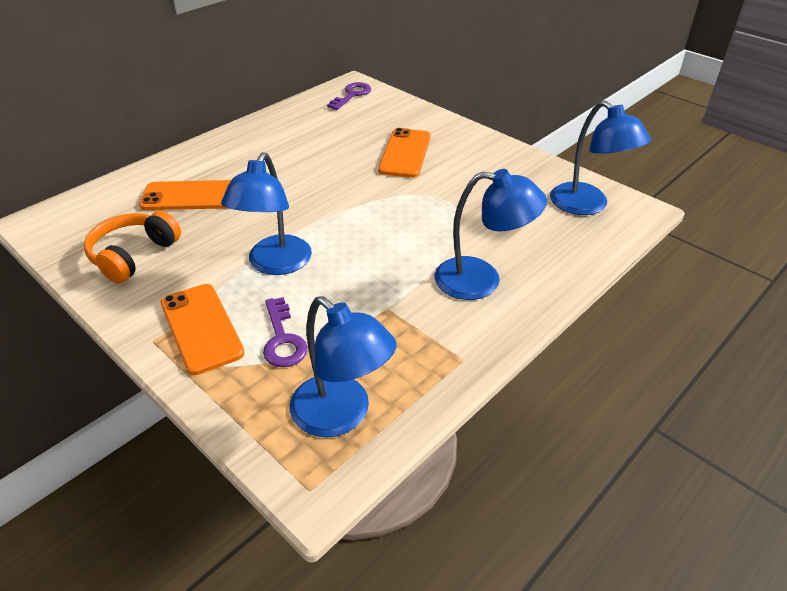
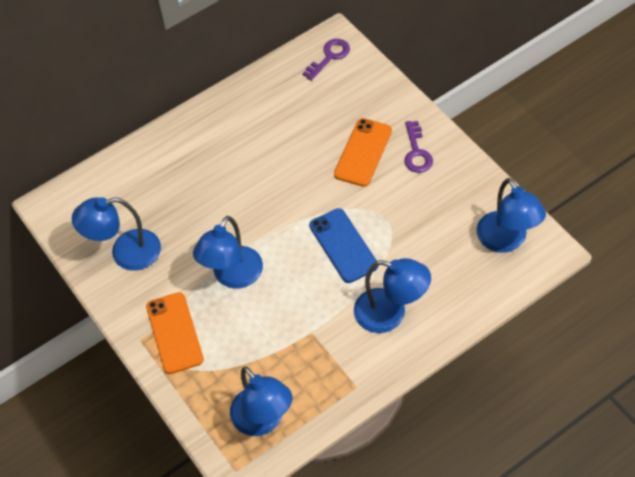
camera: 15 degrees right, 15 degrees up
orange headphones [84,211,181,283] -> blue lamp [72,197,161,271]
orange phone [139,180,231,210] -> none
purple key [263,297,308,367] -> purple key moved to [404,121,433,173]
none -> blue phone [309,208,378,283]

